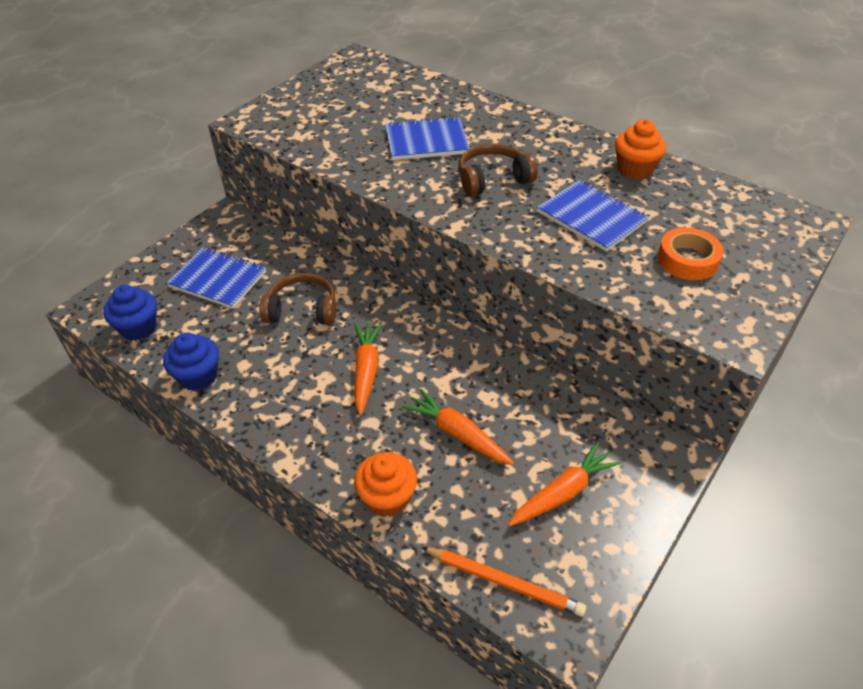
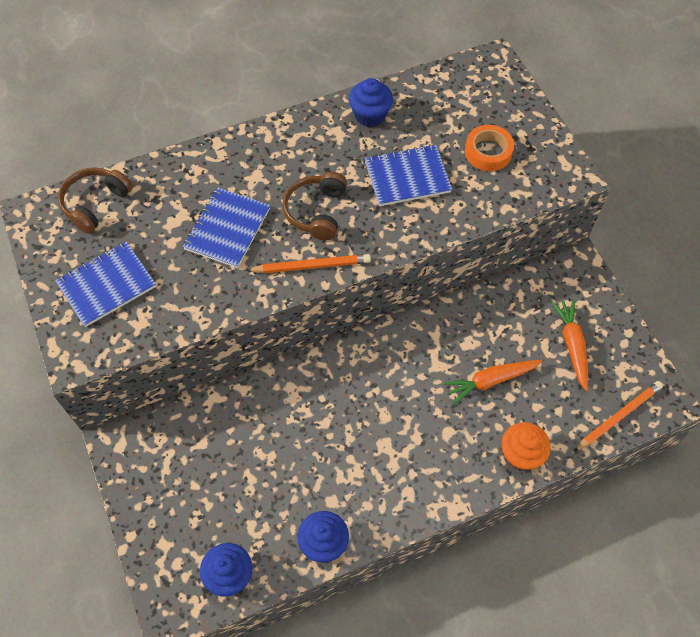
camera: 60 degrees left, 15 degrees up
blue notebook [167,247,266,309] -> blue notebook moved to [55,241,156,327]
brown headphones [260,273,336,325] -> brown headphones moved to [58,167,133,234]
orange carrot [354,323,382,415] -> none
orange cupcake [615,119,666,179] -> blue cupcake [349,78,393,127]
none -> orange pencil [246,254,371,273]

